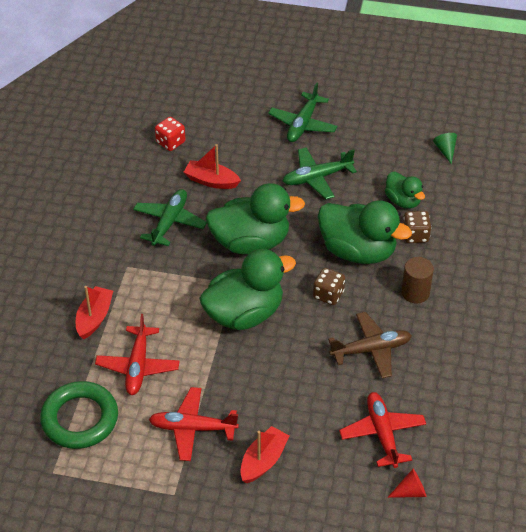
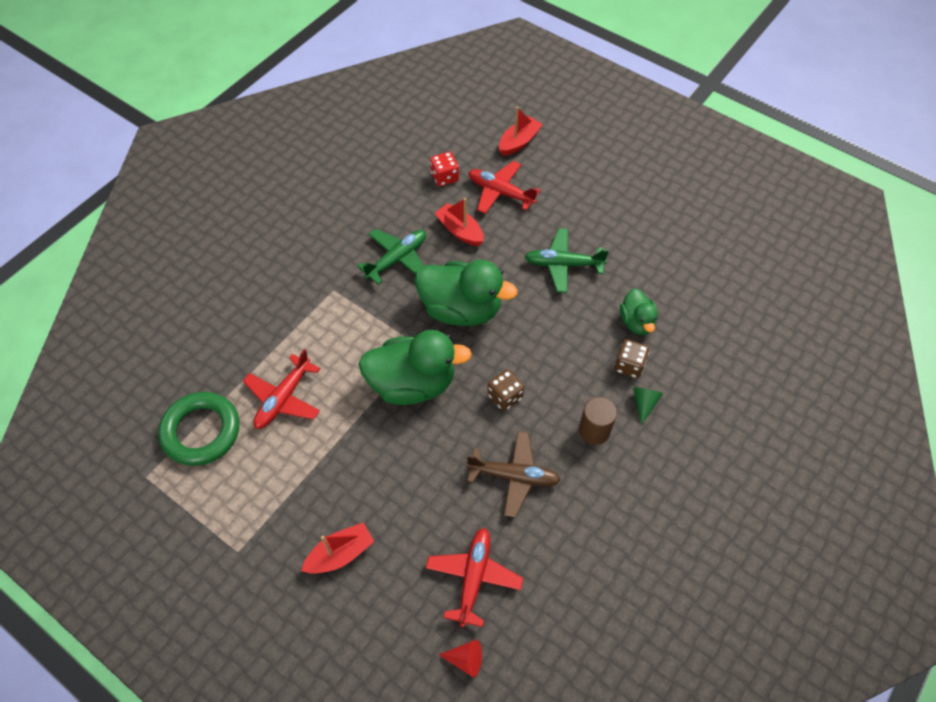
camera: 25 degrees right, 10 degrees up
red boat [76,286,113,340] -> red boat moved to [499,107,543,156]
red plane [149,387,239,461] -> red plane moved to [468,161,540,214]
green plane [268,82,338,142] -> none
green duck [318,200,412,264] -> none
green cone [433,133,457,164] -> green cone moved to [633,388,663,425]

